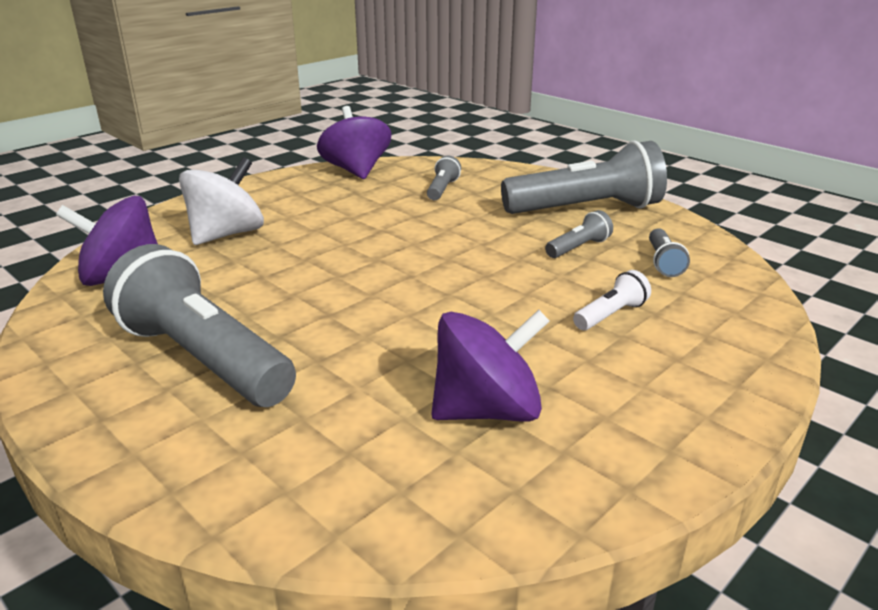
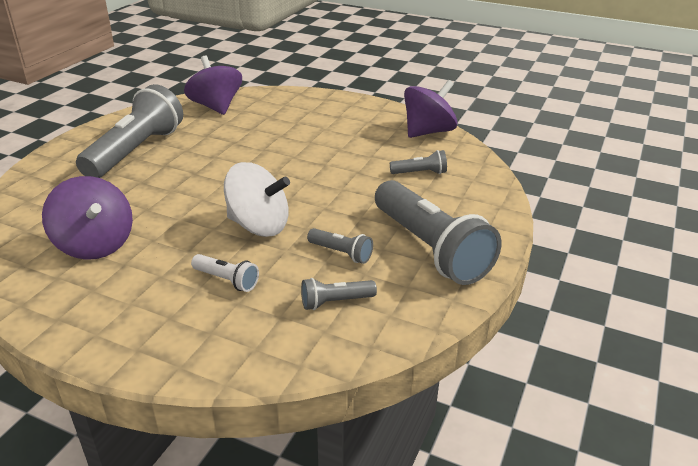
camera: 70 degrees right, 5 degrees up
white spinning top [179,157,264,245] -> white spinning top moved to [224,162,290,237]

